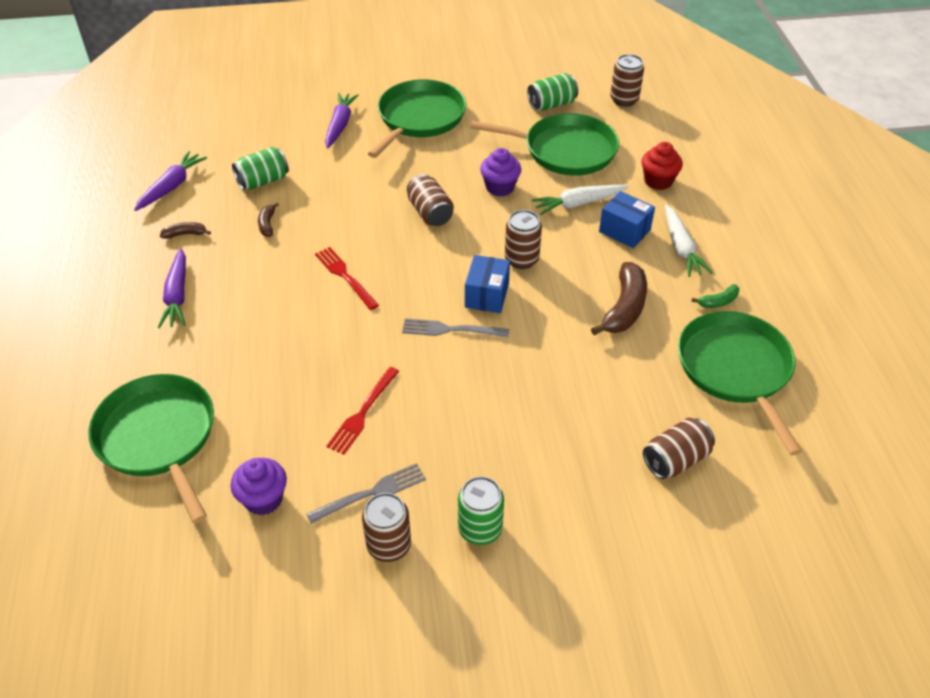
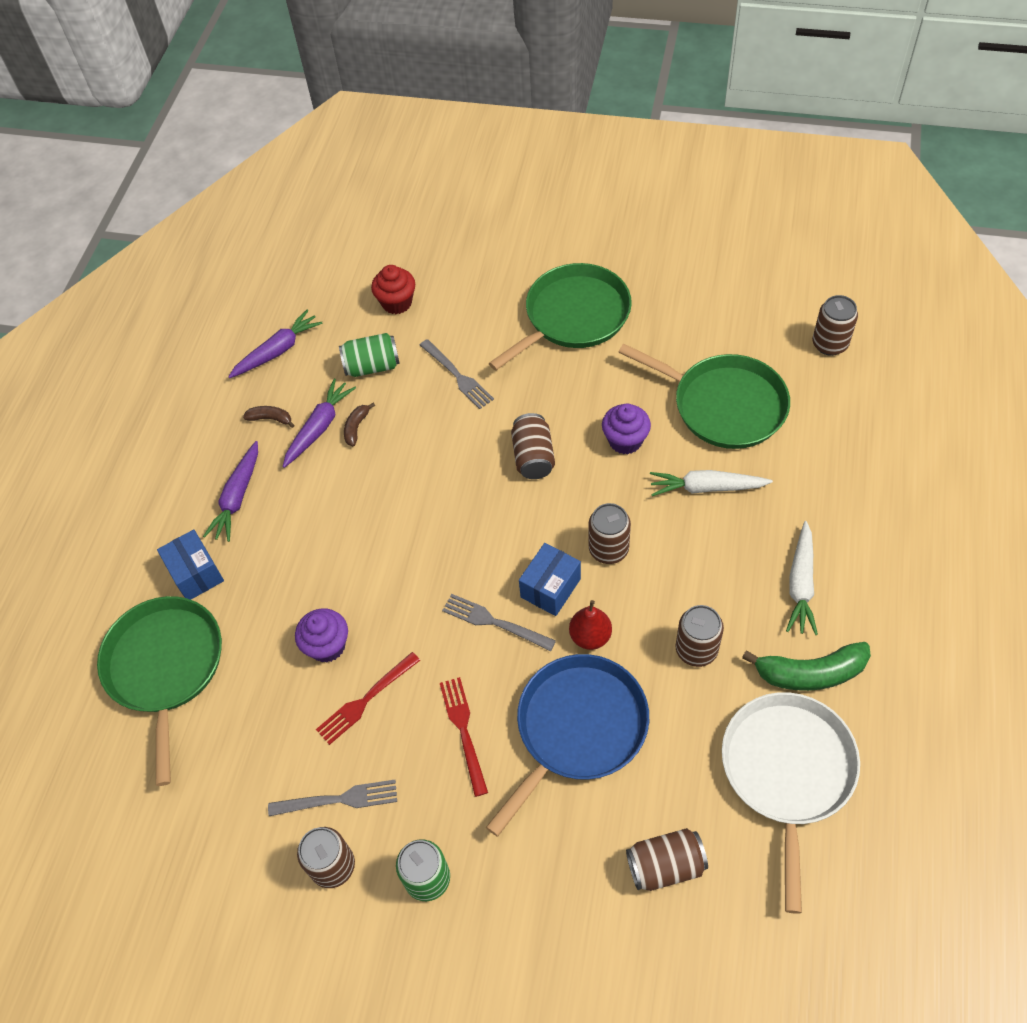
camera: 25 degrees right, 10 degrees up
purple cupcake [230,458,287,515] -> purple cupcake moved to [295,608,348,662]
red fork [315,247,379,310] -> red fork moved to [440,677,488,797]
purple carrot [325,93,359,148] -> purple carrot moved to [283,378,356,468]
green can [527,73,578,111] -> none
brown banana [591,262,647,335] -> brown can [676,605,724,667]
blue box [599,191,655,248] -> blue box moved to [157,529,224,600]
red cupcake [642,142,683,190] -> red cupcake moved to [371,265,415,314]
green pan [678,311,803,455] -> white pan [722,692,860,914]
green banana [692,284,739,308] -> green banana [742,642,871,691], size x1.98
none -> grey fork [420,339,494,409]
none -> blue pan [486,654,649,837]
none -> red pear [569,600,612,650]

